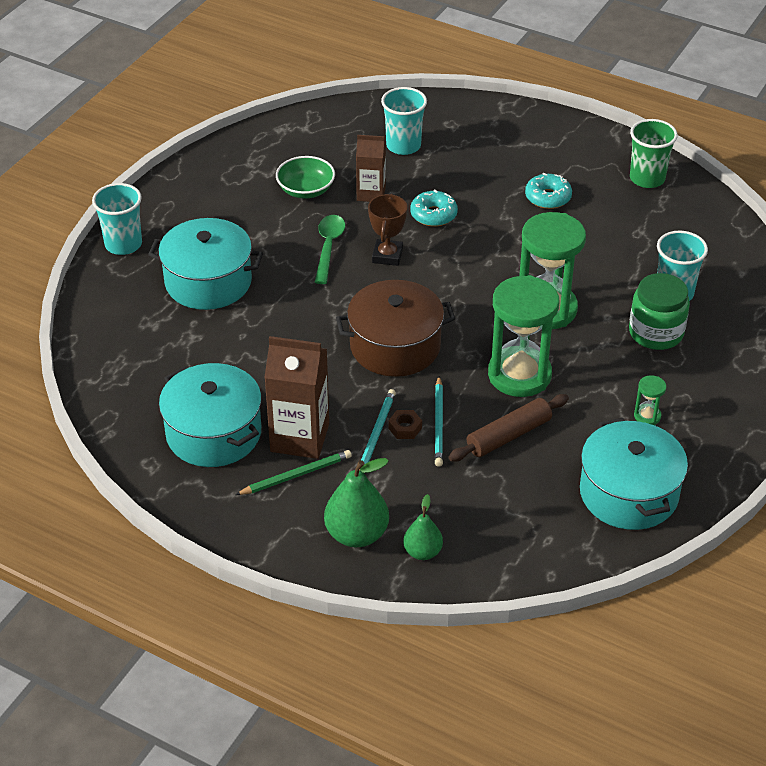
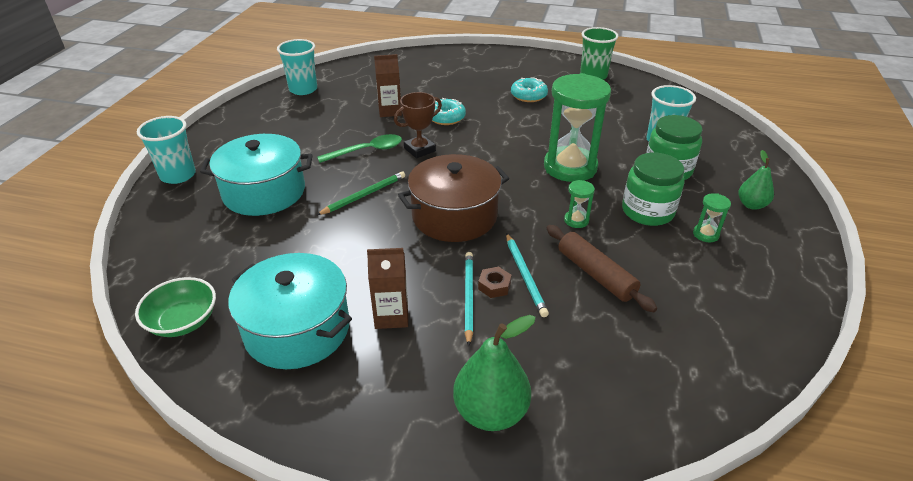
camera: 15 degrees left, 5 degrees down
green pencil [236,450,352,495] -> green pencil moved to [317,171,405,215]
brown carton [264,336,329,459] -> brown carton [367,248,408,329], size x0.62
green bowl [276,156,335,199] -> green bowl moved to [135,277,216,337]
green spoon [315,215,345,284] -> green spoon turned 75 degrees clockwise [317,134,402,163]
brown trophy [368,194,407,266] -> brown trophy turned 60 degrees clockwise [394,92,442,158]
turquoise cup [381,87,427,155] -> turquoise cup moved to [277,39,317,95]
green pear [403,494,443,560] -> green pear moved to [738,150,774,210]
brown rolling pin [448,394,569,462] -> brown rolling pin turned 75 degrees counterclockwise [547,225,657,313]
green hourglass [488,275,559,397] -> green hourglass [564,180,595,228], size x0.42
turquoise pot [580,418,688,530] -> none
none -> green jar [622,153,684,226]

